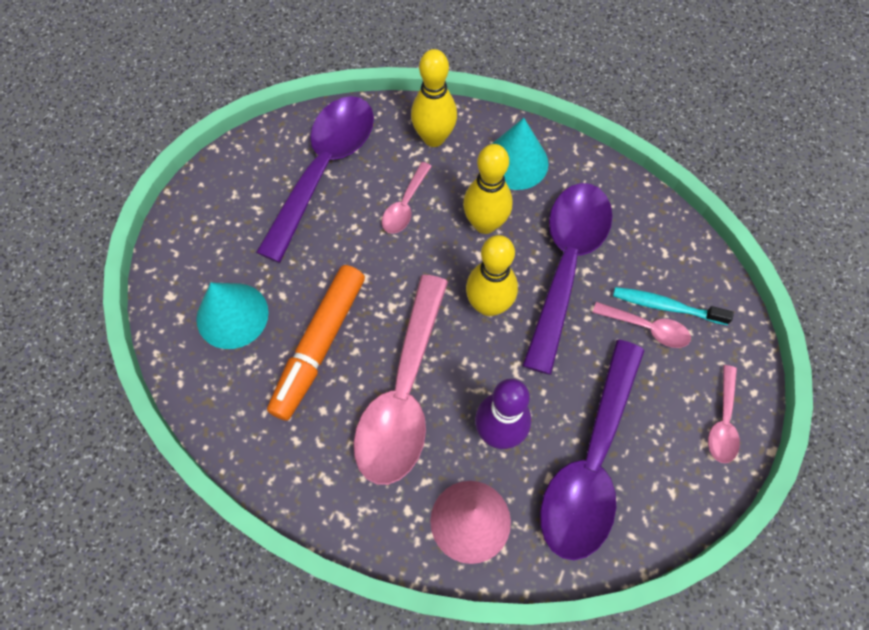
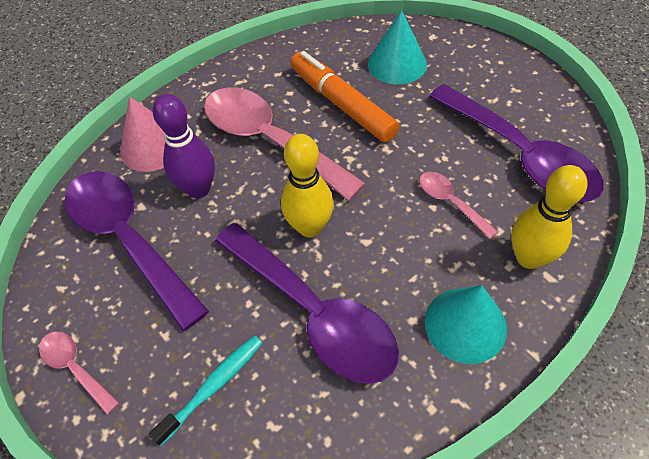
camera: 120 degrees right, 10 degrees down
yellow bowling pin [463,144,512,234] -> none
pink spoon [592,302,691,348] -> none

